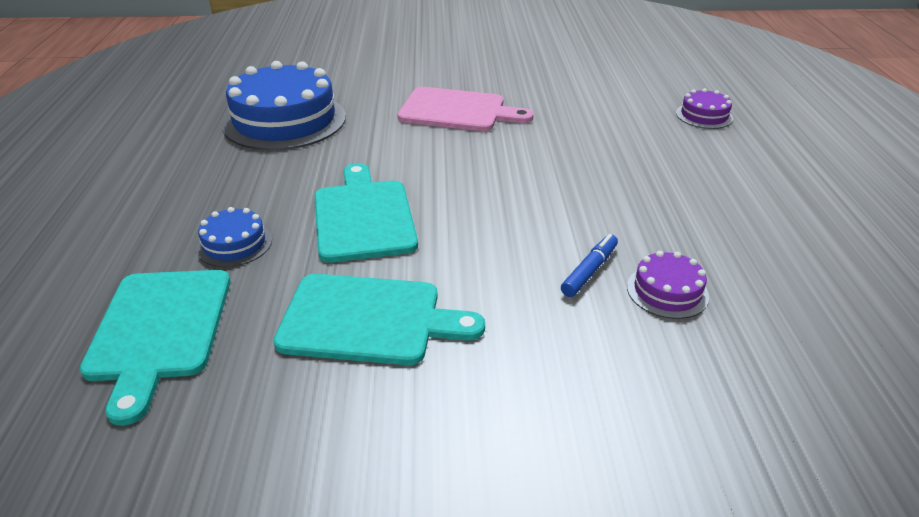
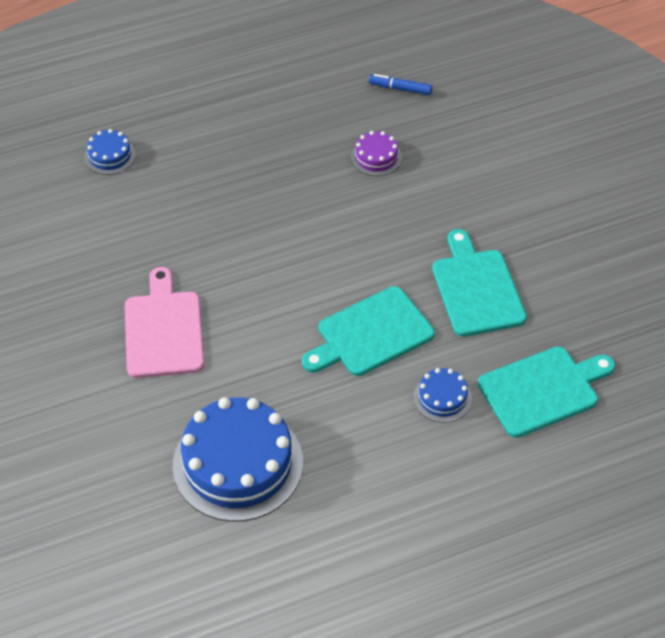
camera: 110 degrees left, 15 degrees up
blue marker [561,234,618,297] -> blue marker moved to [369,74,432,95]
purple cake [676,88,733,129] -> blue cake [84,129,136,175]

